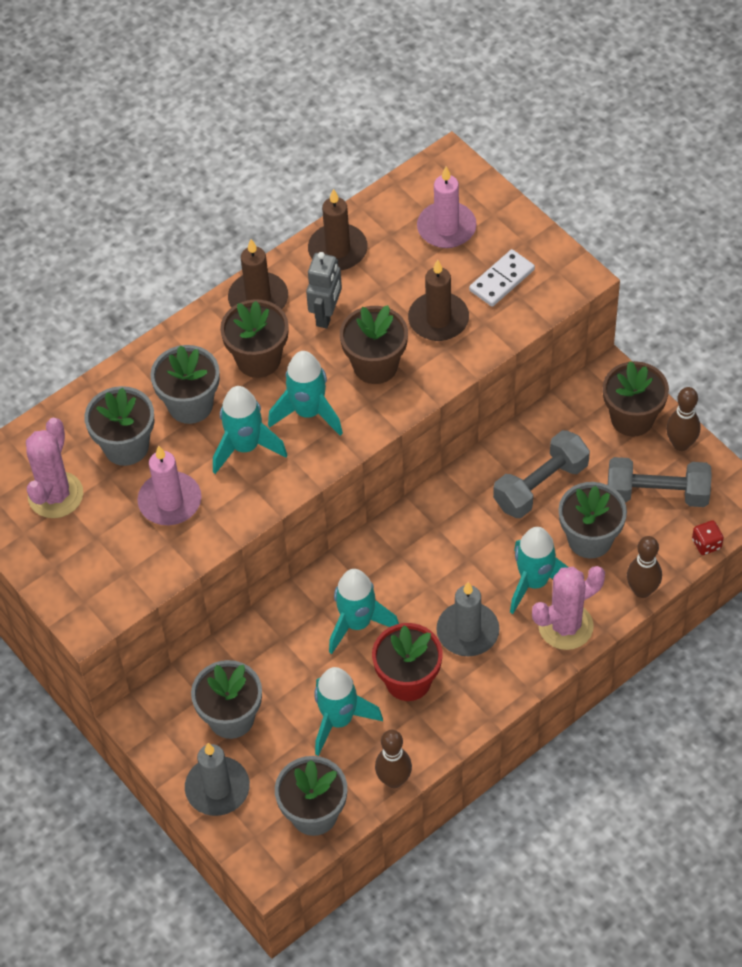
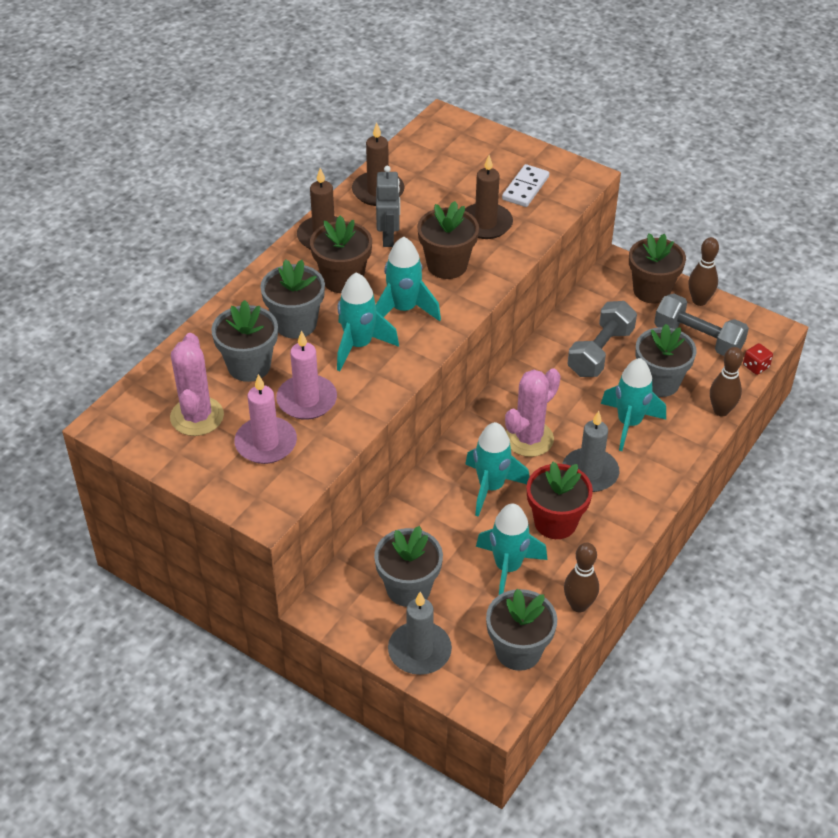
camera: 20 degrees left, 10 degrees down
pink candle [417,167,477,248] -> pink candle moved to [234,374,297,464]
pink cactus [532,566,605,650] -> pink cactus moved to [505,368,561,457]
grey dumbbell [608,457,712,507] -> grey dumbbell turned 45 degrees clockwise [654,294,749,356]

